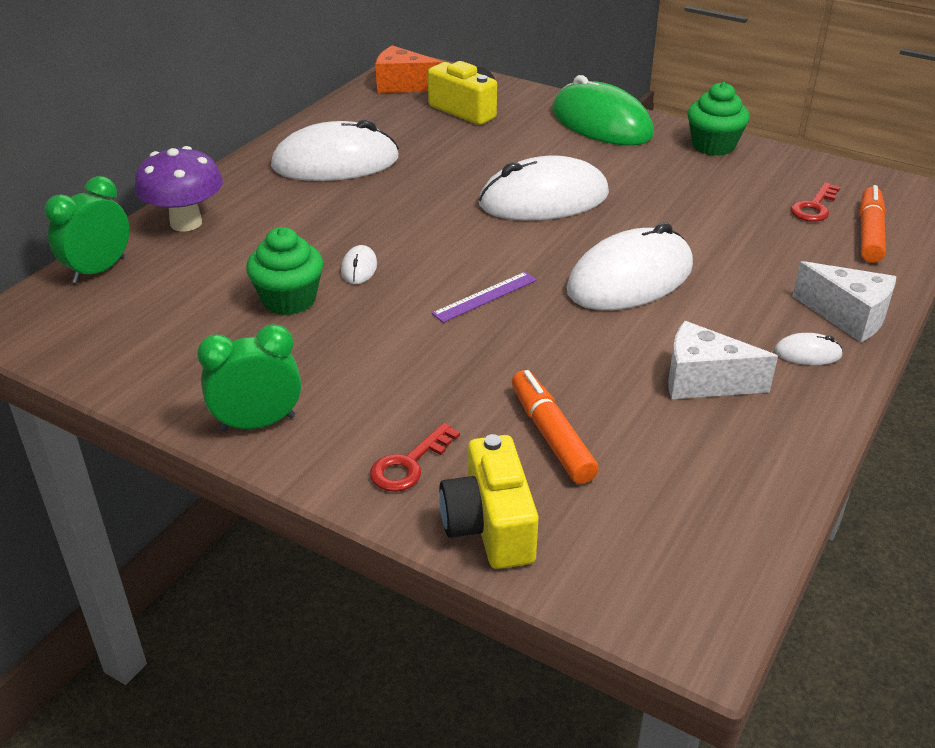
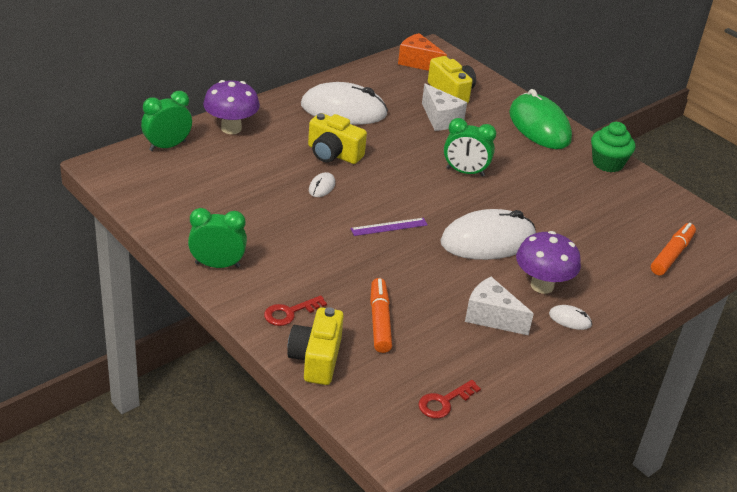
camera: 15 degrees right, 0 degrees up
green cupcake [246,227,323,315] -> none
white mouse [479,156,609,221] -> green clock [444,118,496,176]
red key [791,182,840,222] -> red key moved to [418,380,481,419]
white cheese [792,261,896,342] -> white cheese moved to [422,83,467,131]
none -> yellow camera [308,113,367,164]
none -> purple mushroom [516,231,581,294]

